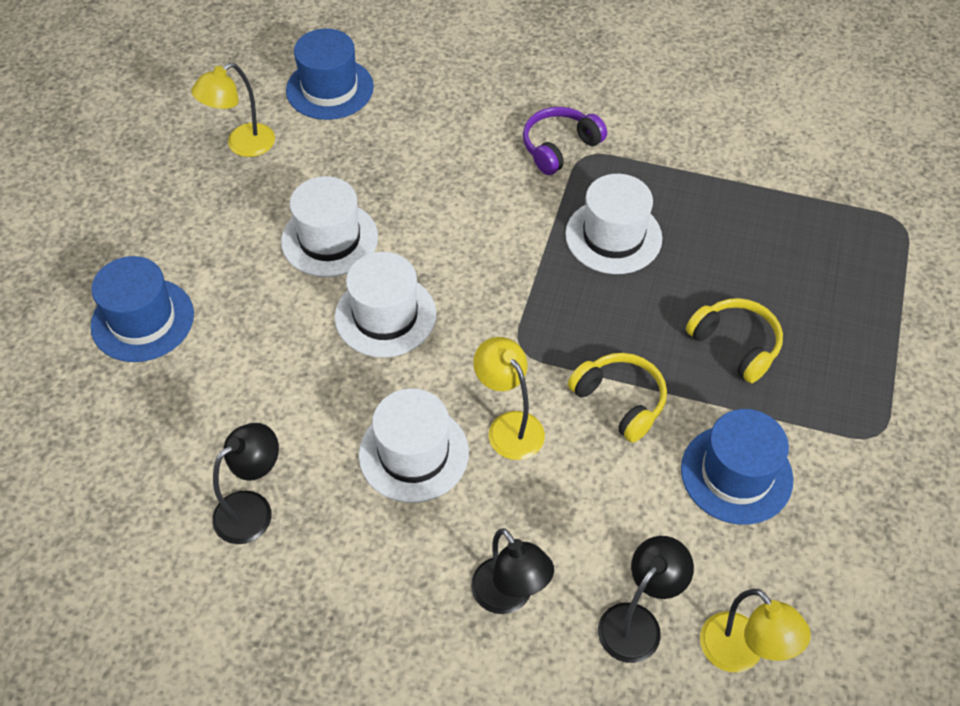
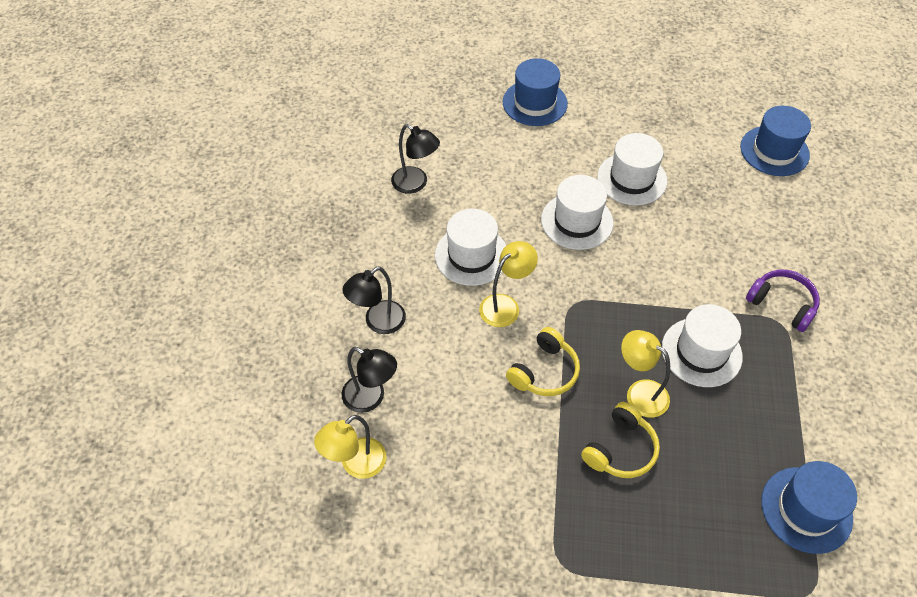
camera: 80 degrees right, 0 degrees up
yellow lamp [191,63,275,157] -> yellow lamp moved to [621,330,670,418]
blue hat [681,409,793,525] -> blue hat moved to [761,461,857,554]

